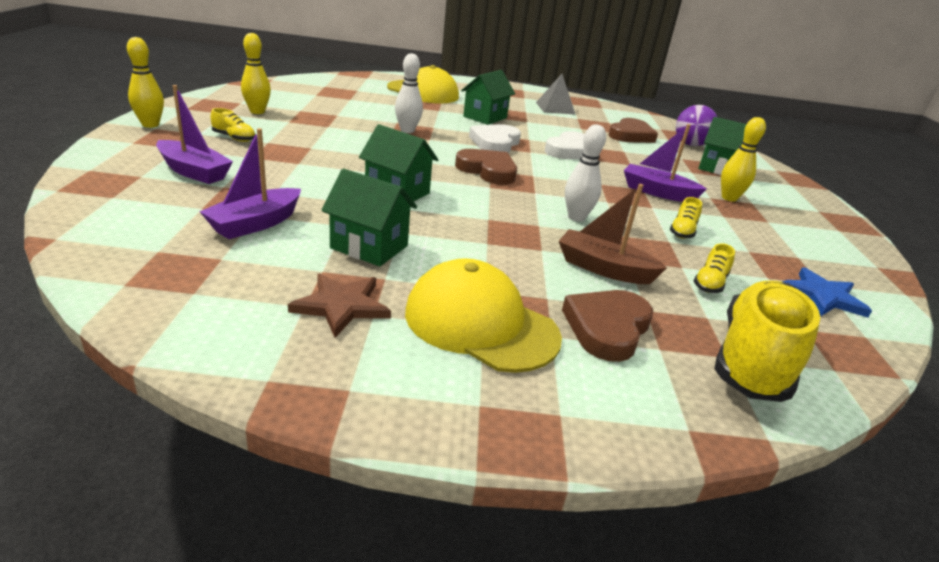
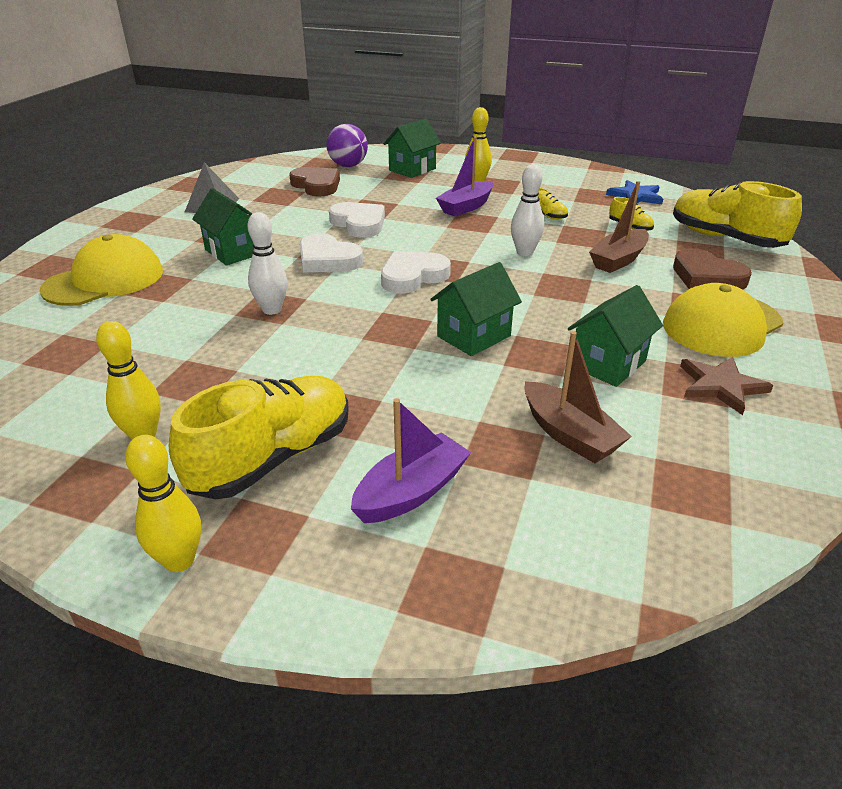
camera: 70 degrees left, 5 degrees up
purple boat [199,128,301,239] -> brown boat [525,331,632,463]
yellow shoe [210,108,255,142] -> yellow shoe [169,376,349,499], size x2.31
brown heart [455,149,517,185] -> white heart [381,251,451,293]

